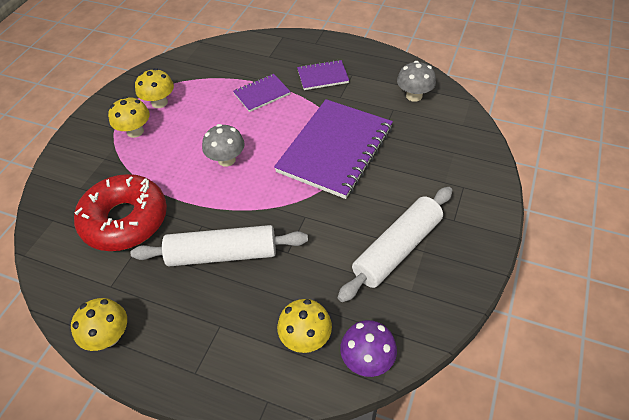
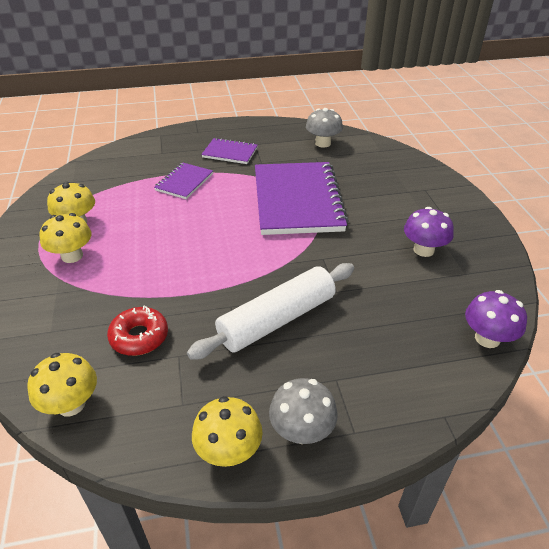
camera: 35 degrees left, 10 degrees down
red donut [74,174,167,251] -> red donut [107,306,168,356], size x0.53
grey mushroom [202,124,245,167] -> grey mushroom moved to [269,378,338,444]
yellow mushroom [277,299,332,353] -> yellow mushroom moved to [27,353,97,416]
purple notebook [297,60,349,90] -> purple notebook turned 60 degrees clockwise [201,138,258,164]
white rolling pin [338,187,452,302] -> purple mushroom [404,207,454,257]

